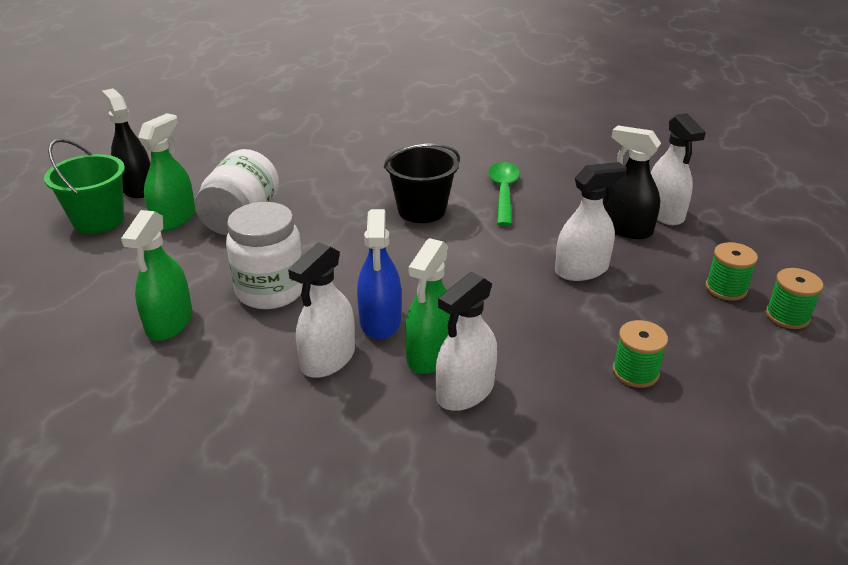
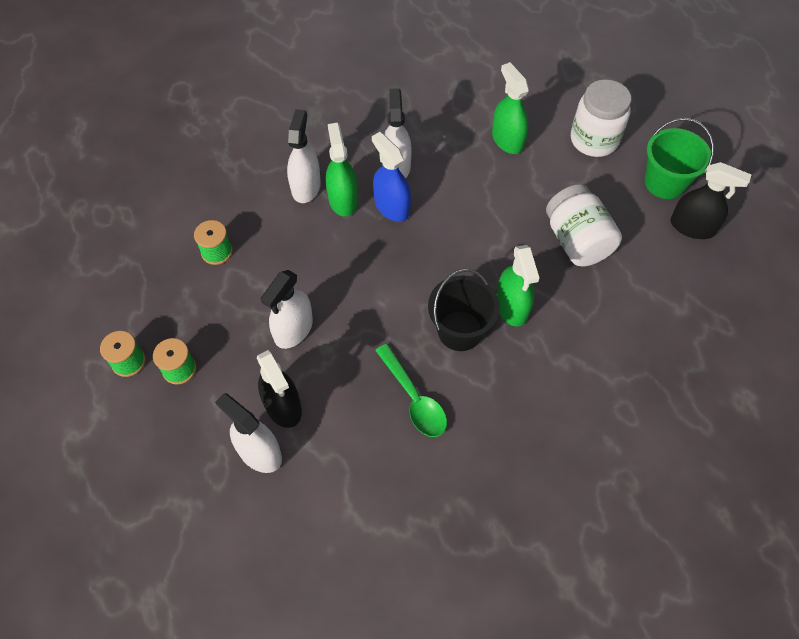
camera: 145 degrees right, 25 degrees up
green spray bottle [138,113,195,231] -> green spray bottle moved to [497,245,539,327]
white jar [226,202,303,309] -> white jar moved to [571,79,631,157]
black spray bottle [603,125,661,239] -> black spray bottle turned 60 degrees clockwise [257,350,302,428]

